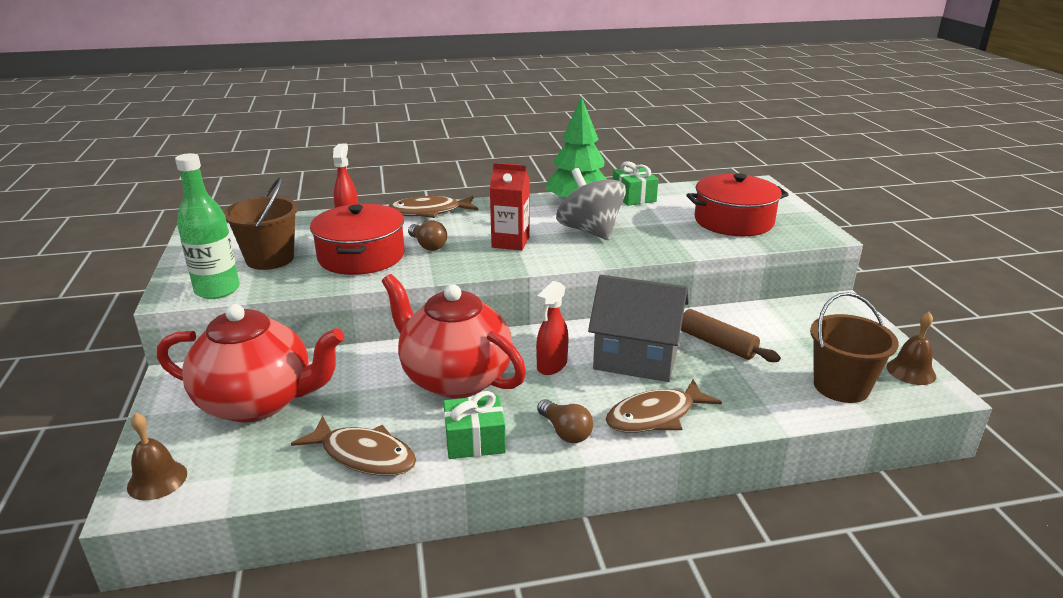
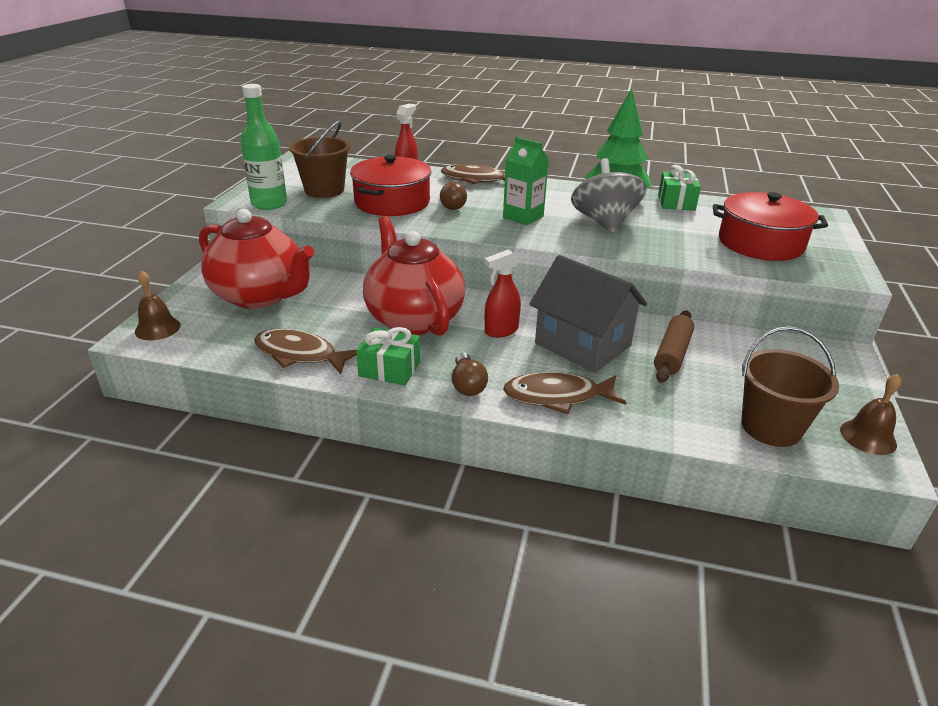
camera: 25 degrees right, 5 degrees up
brown fish [291,416,417,476] -> brown fish turned 150 degrees clockwise [254,329,356,374]
red carton [490,163,529,251] -> green carton [503,137,549,225]
brown rolling pin [681,309,781,362] -> brown rolling pin turned 45 degrees clockwise [654,310,694,383]

